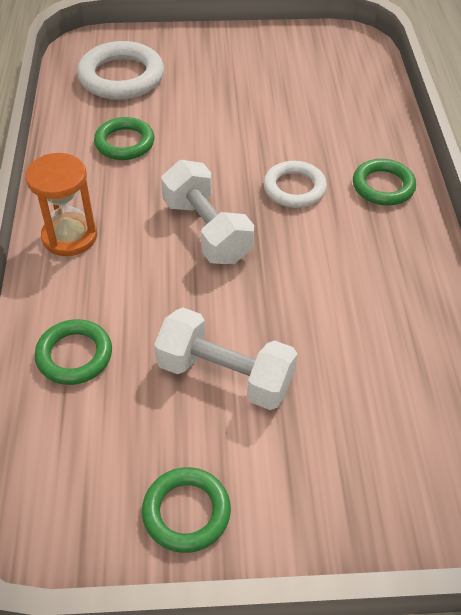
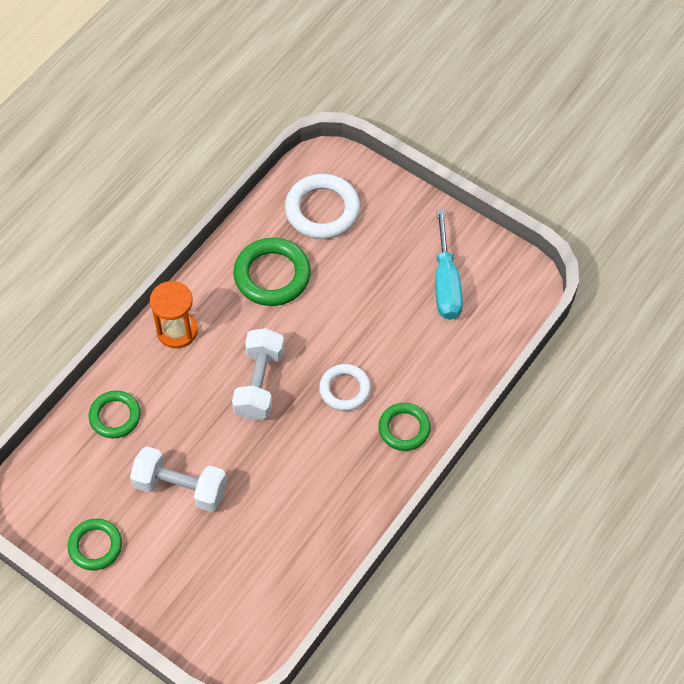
camera: 40 degrees right, 10 degrees up
green ring [94,117,154,160] -> green ring [233,238,311,306], size x1.56
white dumbbell [154,308,298,410] -> white dumbbell turned 45 degrees counterclockwise [130,446,227,512]
none -> turquoise screwdriver [435,209,463,320]

